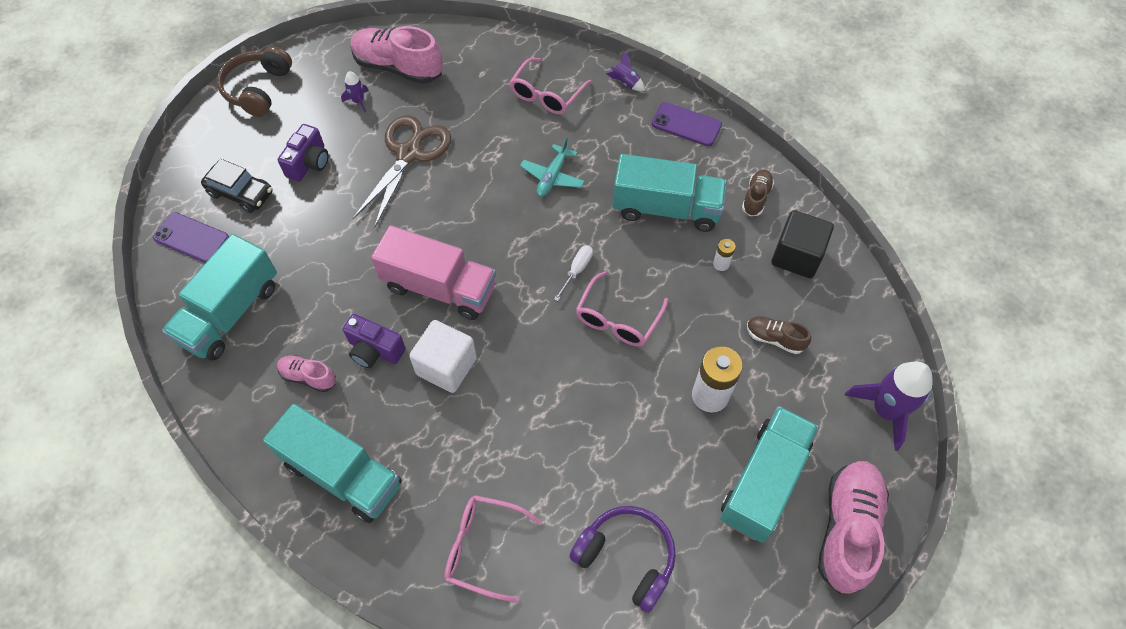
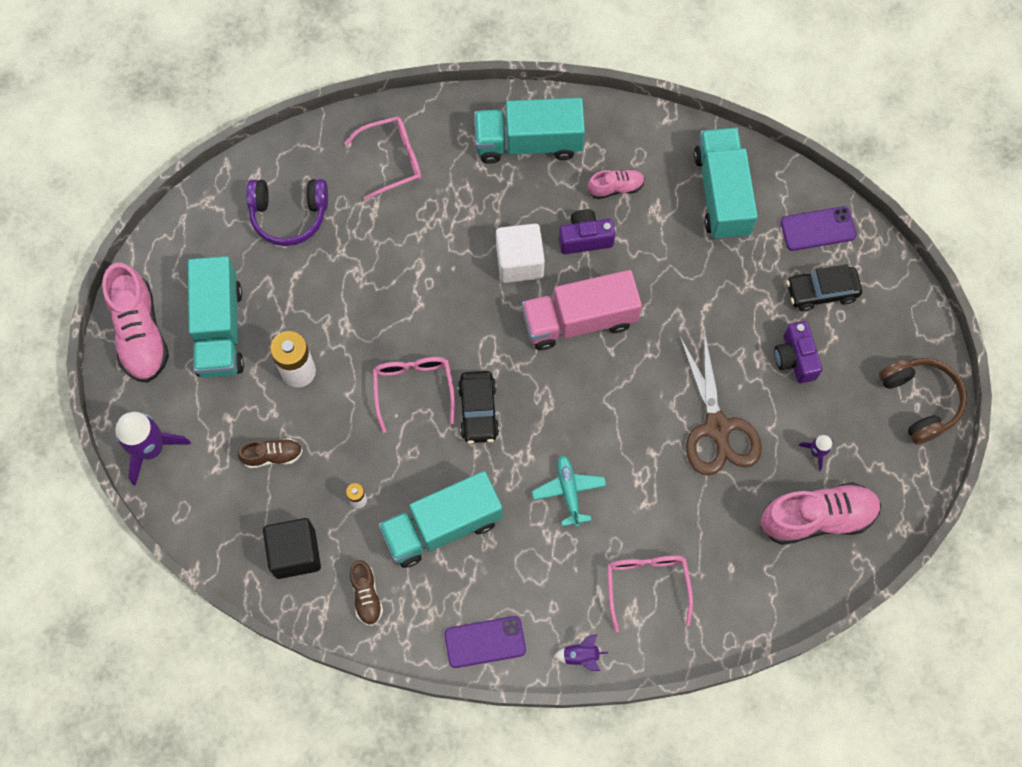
camera: 145 degrees right, 10 degrees up
white screwdriver [554,245,593,301] -> black car [458,371,499,443]

